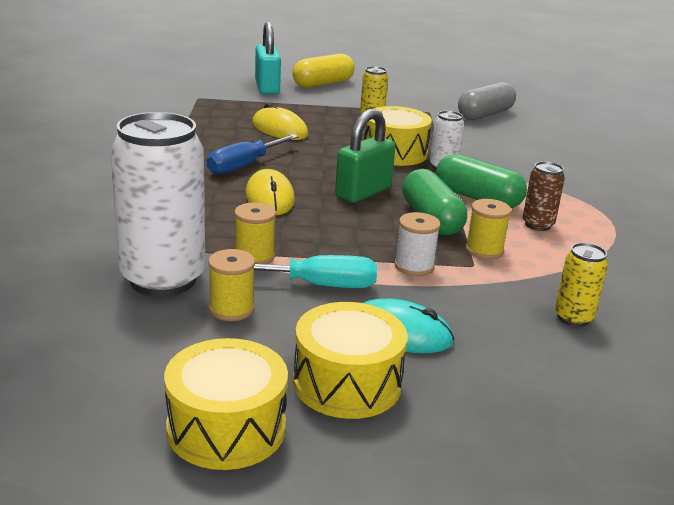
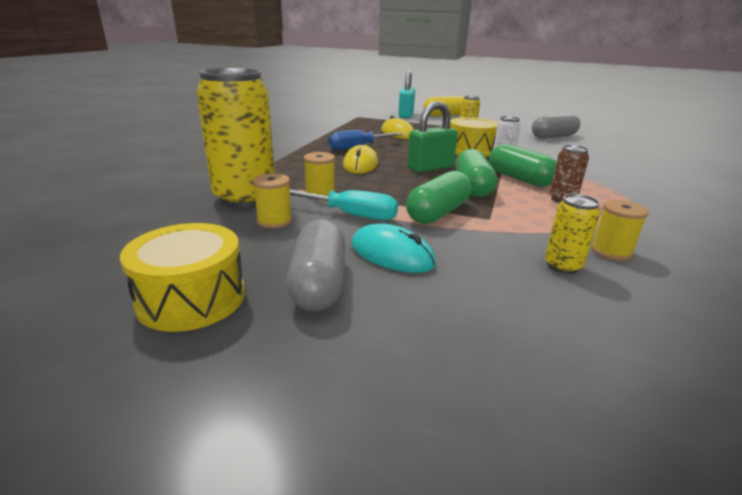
camera: 20 degrees right, 0 degrees up
white can [111,112,205,297] -> yellow can [196,68,275,208]
yellow drum [293,302,408,419] -> grey capsule [287,219,345,311]
white spool [395,212,440,276] -> green capsule [406,171,472,224]
yellow spool [465,199,511,260] -> yellow spool moved to [591,200,649,261]

